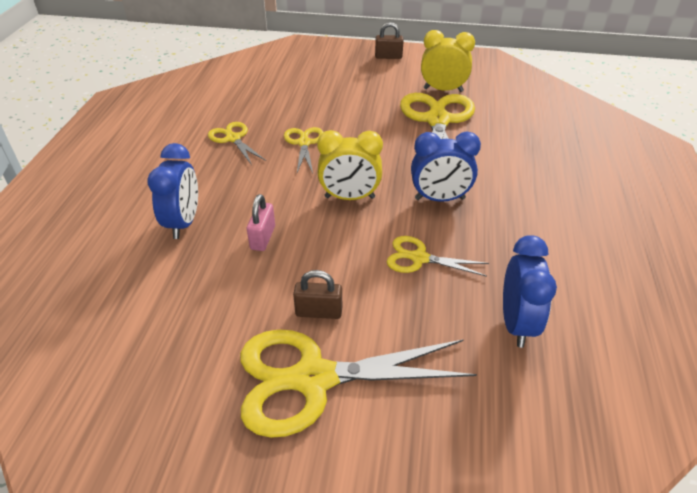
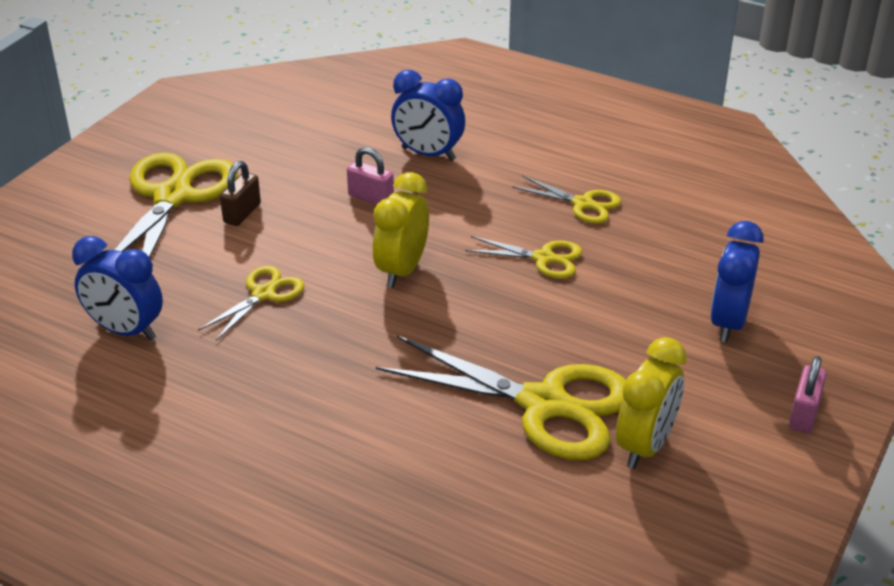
camera: 110 degrees right, 5 degrees down
yellow scissors [208,122,266,165] -> yellow scissors turned 45 degrees clockwise [512,175,621,224]
brown padlock [375,22,404,59] -> pink padlock [789,356,826,433]
blue clock [411,131,481,202] -> blue clock moved to [710,221,764,342]

